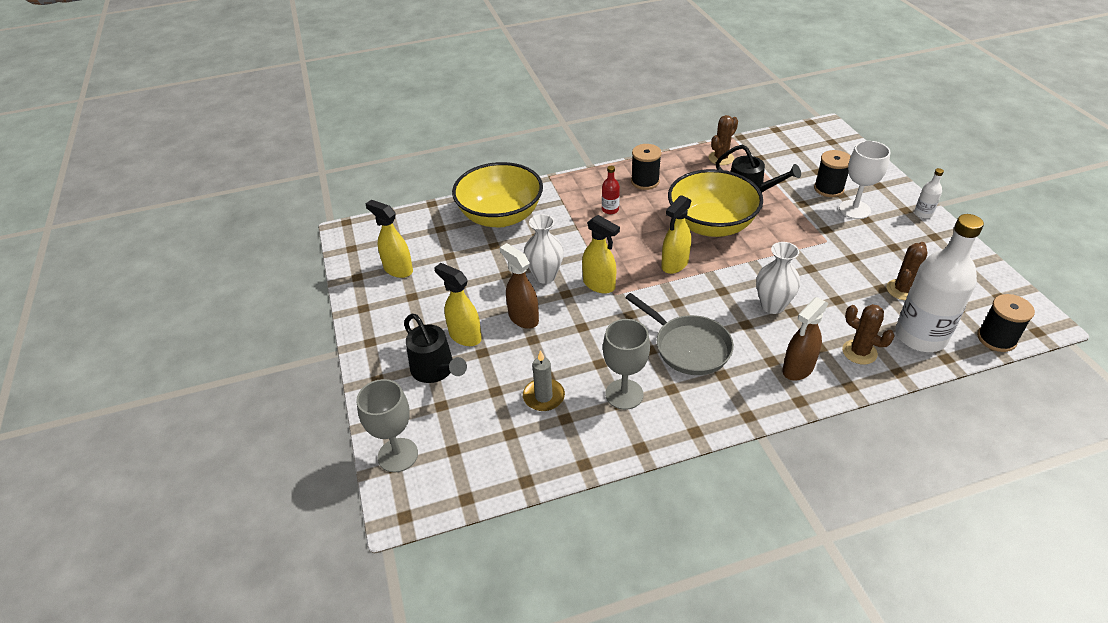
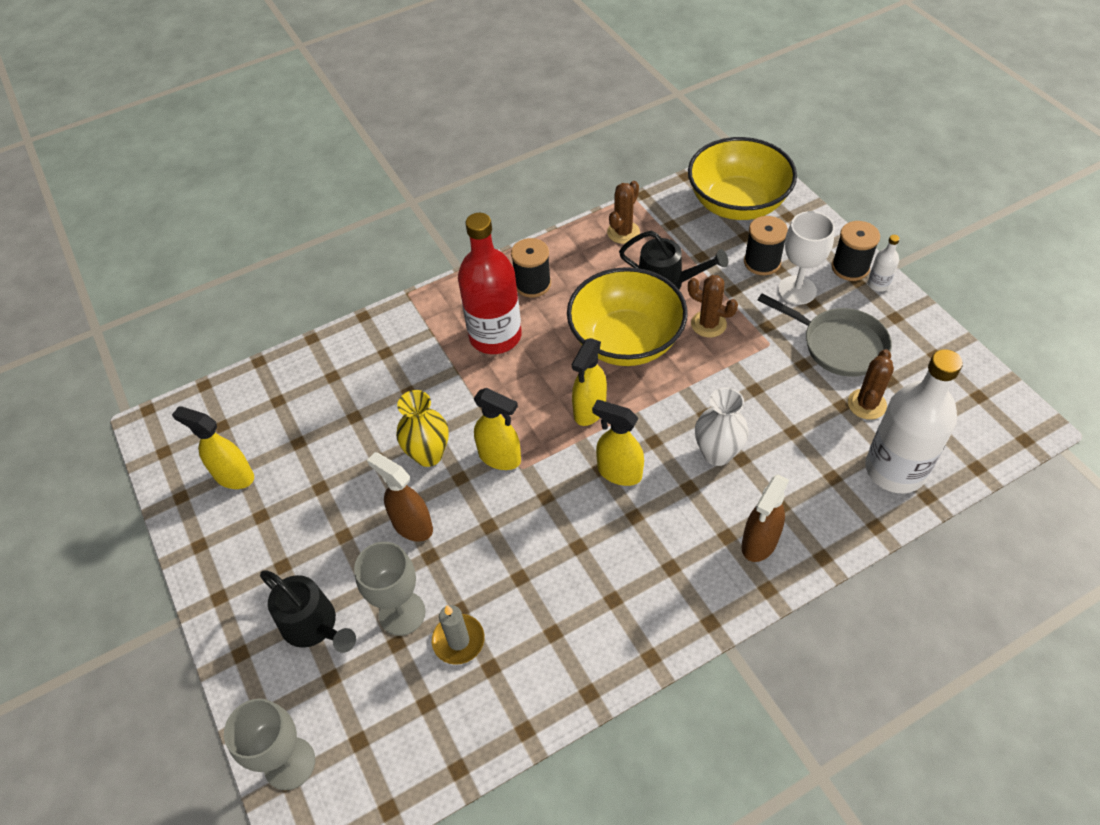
camera: 10 degrees left, 10 degrees up
yellow spray bottle [434,263,482,346] -> yellow spray bottle moved to [592,400,644,486]
yellow bowl [452,162,543,227] -> yellow bowl moved to [688,137,797,220]
white vase [524,214,564,284] -> yellow vase [396,390,449,467]
red bottle [602,166,620,214] -> red bottle [458,213,522,354], size x2.38
grey goblet [603,319,650,410] -> grey goblet moved to [354,542,425,636]
grey pan [625,293,734,375] -> grey pan moved to [758,293,892,377]
brown cactus [842,304,895,365] -> brown cactus moved to [688,275,738,338]
black spool [977,294,1035,352] -> black spool moved to [831,221,880,281]

